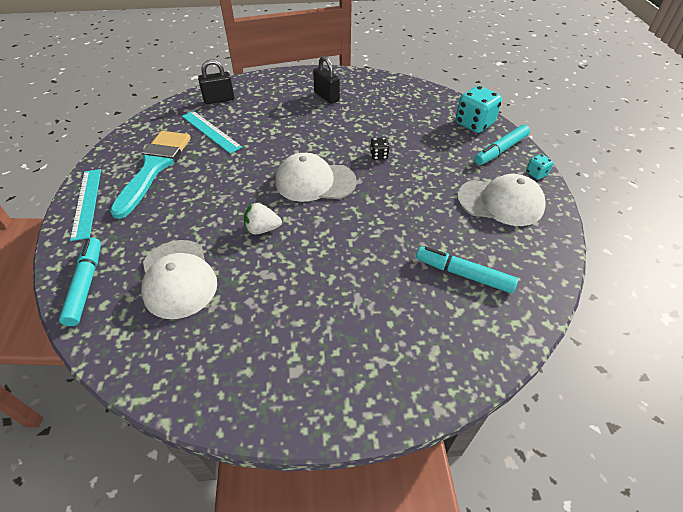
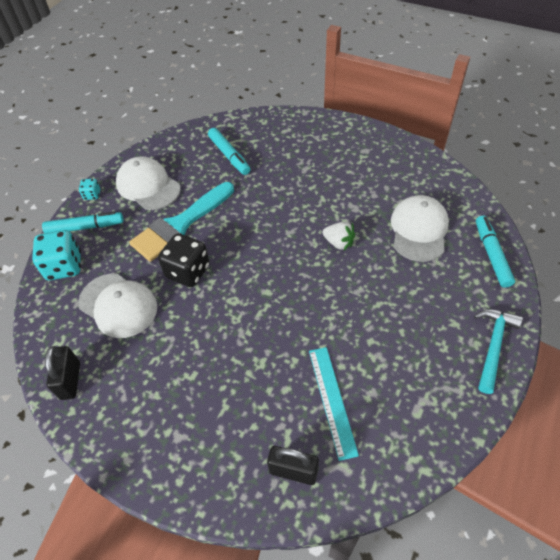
camera: 145 degrees left, 5 degrees up
turquoise marker [59,238,101,326] -> turquoise marker turned 150 degrees clockwise [476,216,515,288]
turquoise ruler [70,169,101,241] -> turquoise hammer [474,309,523,394]
turquoise brush [110,131,191,219] -> turquoise brush moved to [129,182,234,262]
white cap [275,153,357,202] -> white cap moved to [78,273,157,338]
black padlock [313,56,340,104] -> black padlock moved to [45,346,80,400]
black dice [370,137,389,160] -> black dice [158,233,210,287], size x2.03

